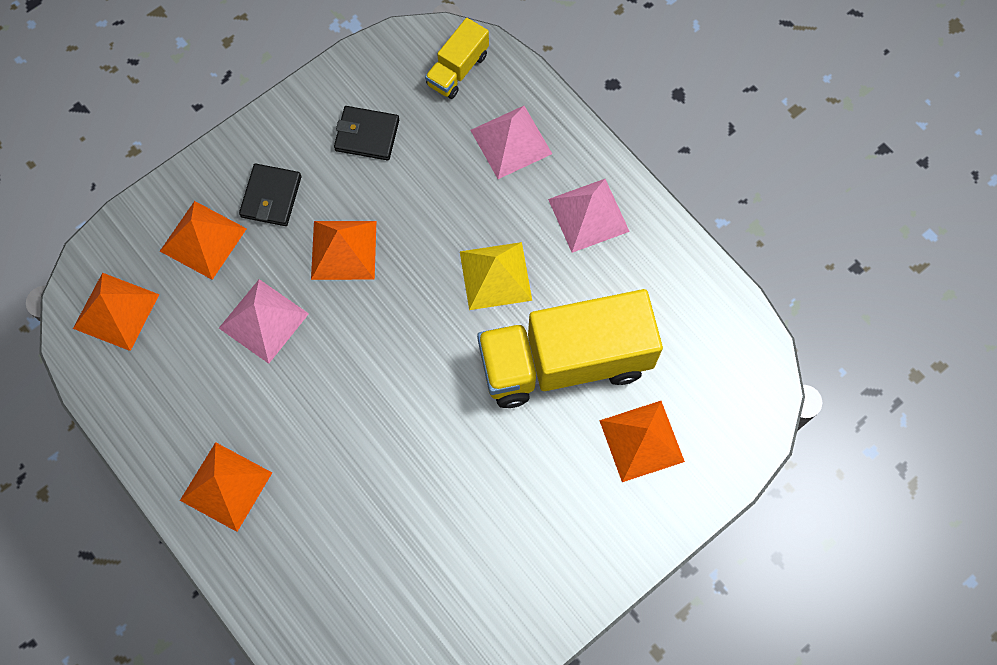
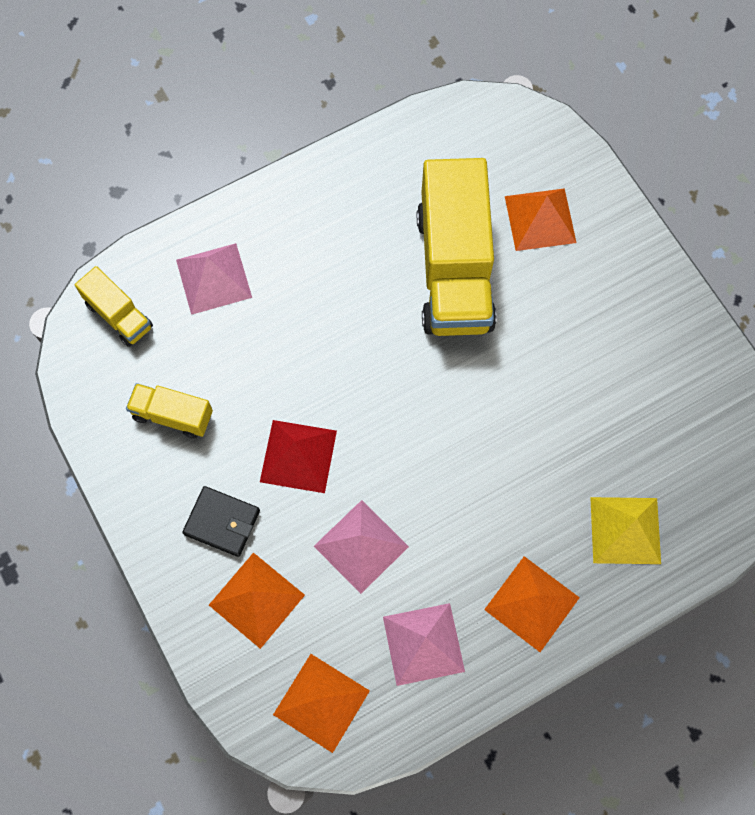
camera: 80 degrees left, 0 degrees up
orange pyramid [311,221,376,280] -> red pyramid [260,420,337,493]
black wallet [334,106,399,160] -> yellow truck [126,383,213,438]
yellow pyramid [460,242,532,310] -> yellow pyramid moved to [590,497,661,564]
pink pyramid [548,179,630,253] -> pink pyramid moved to [383,603,465,686]

